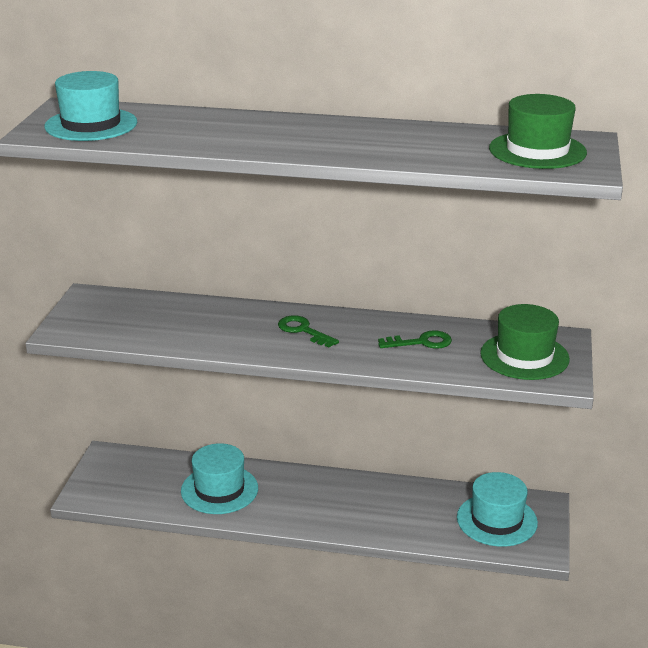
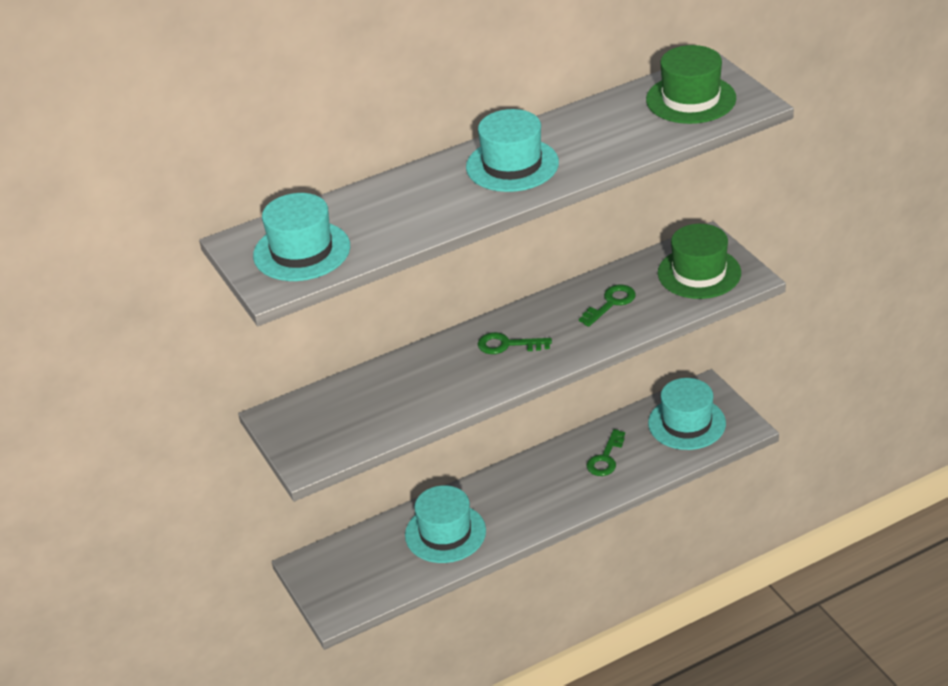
camera: 35 degrees left, 10 degrees up
none -> turquoise hat [466,109,559,192]
none -> green key [586,429,625,476]

